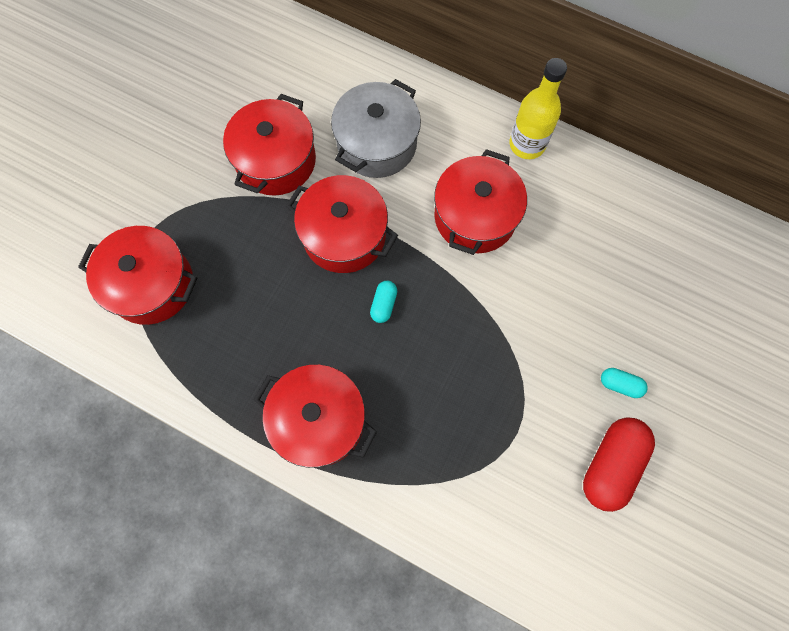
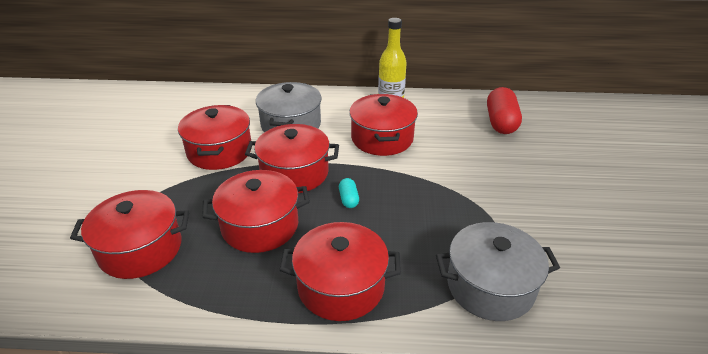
camera: 25 degrees left, 35 degrees down
red capsule [583,417,655,512] -> red capsule moved to [487,87,522,134]
turquoise capsule [601,368,648,398] -> none
none -> red pot [203,170,310,253]
none -> grey pot [436,222,560,321]

